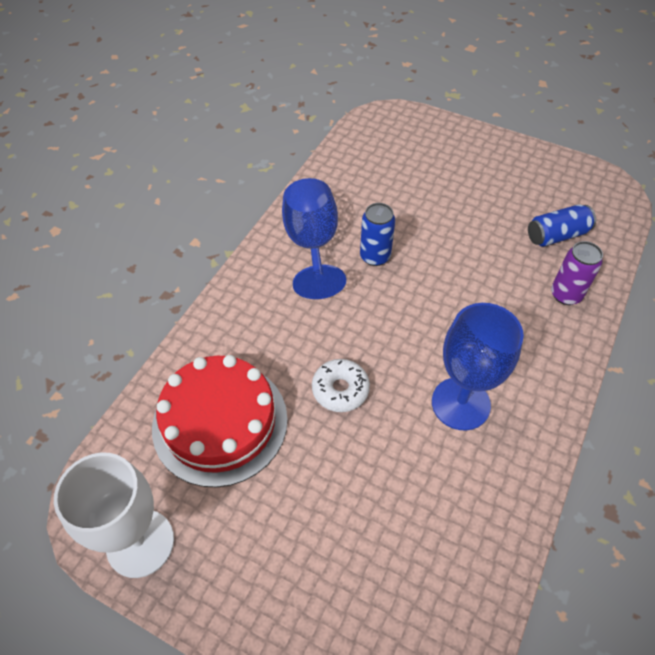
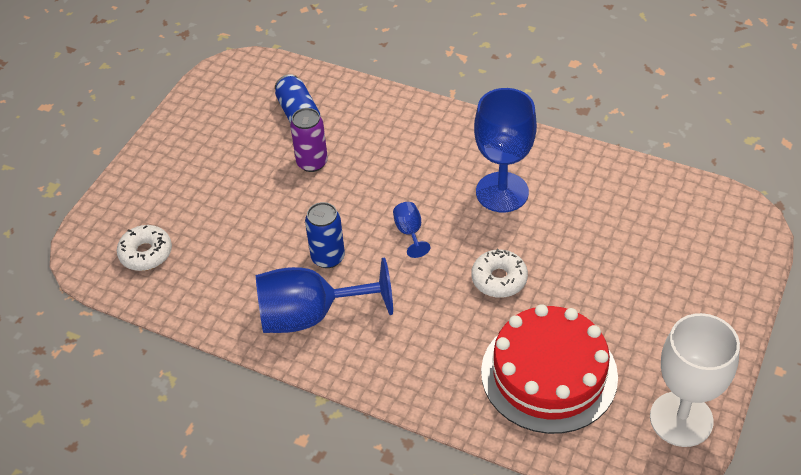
camera: 90 degrees left, 5 degrees down
purple can [551,241,603,305] -> purple can moved to [290,108,328,172]
none -> white donut [117,225,172,271]
none -> blue goblet [393,202,430,258]

